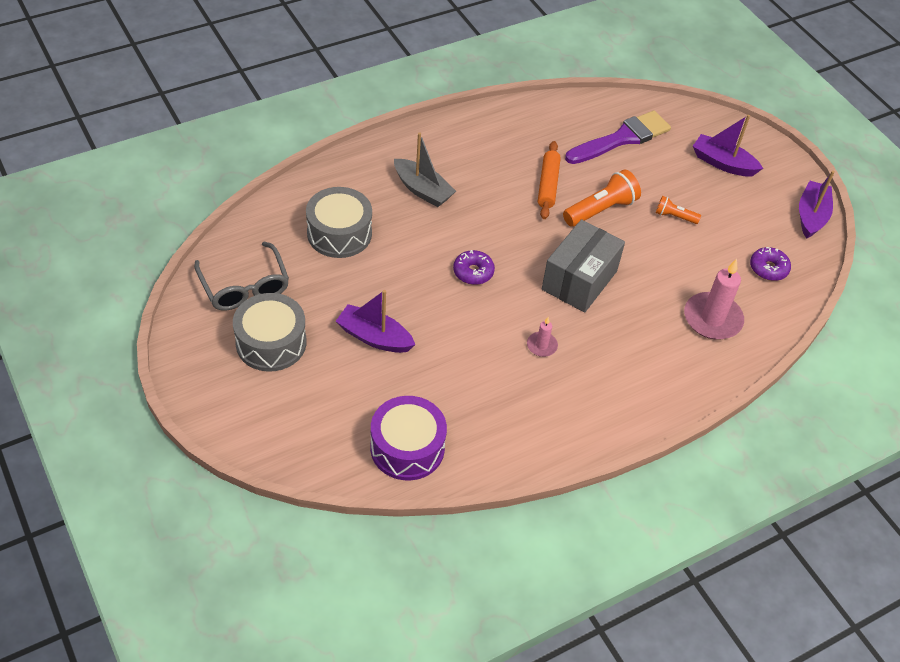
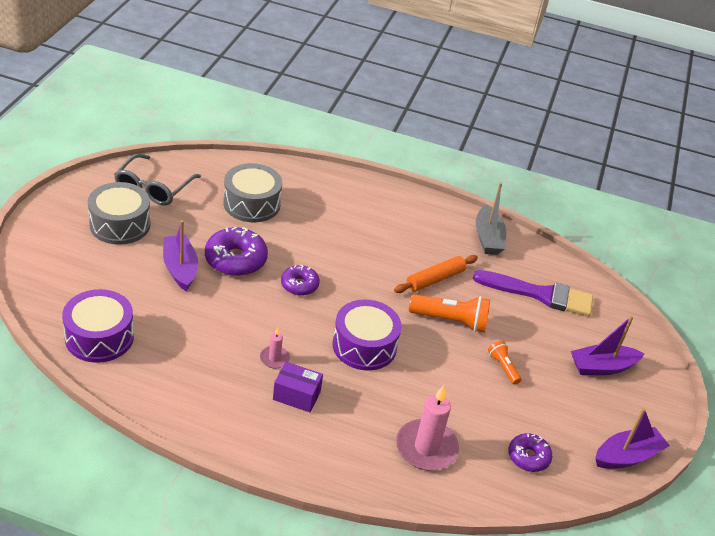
camera: 45 degrees right, 10 degrees down
grey boat [394,132,456,207] -> grey boat moved to [476,183,506,255]
grey box [542,219,625,313] -> purple drum [332,299,402,371]
purple boat [693,115,763,177] -> purple boat turned 90 degrees counterclockwise [571,315,645,375]
none -> purple donut [205,227,268,276]
none -> purple box [273,362,323,412]

